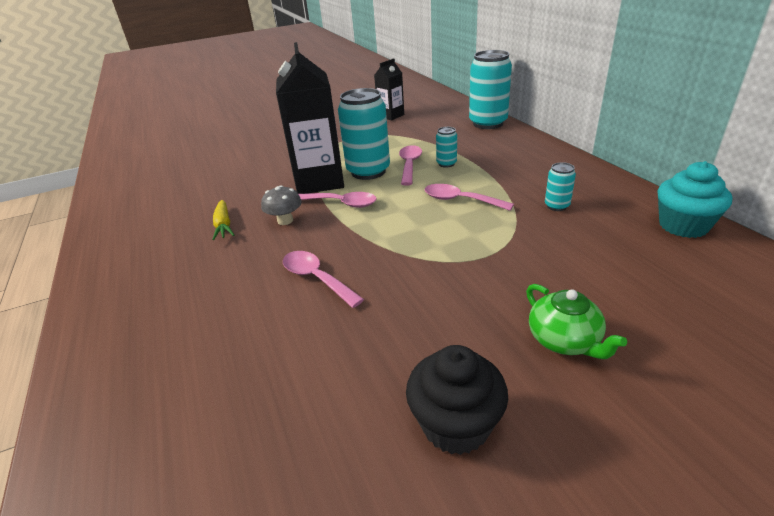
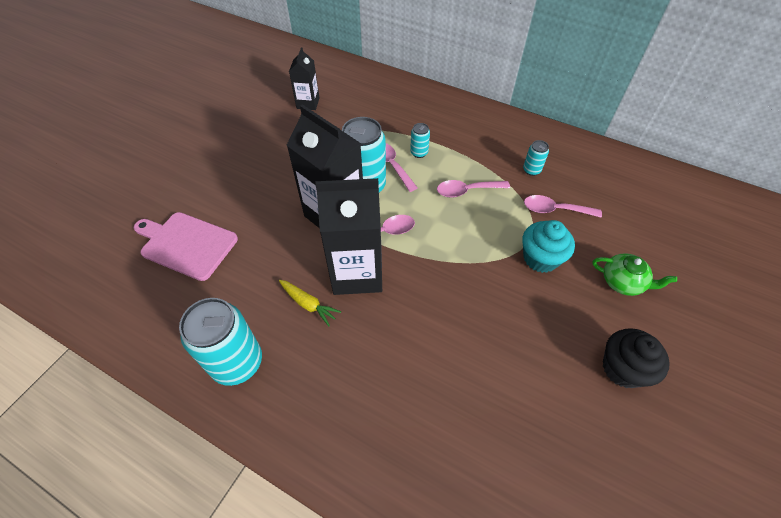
camera: 40 degrees left, 20 degrees up
grey mushroom [261,186,302,225] -> black carton [315,178,382,295]
pink spoon [283,251,364,308] -> pink spoon moved to [524,195,602,218]
turquoise can [469,50,512,129] -> turquoise can moved to [179,298,262,386]
turquoise cupcake [658,161,732,238] -> turquoise cupcake moved to [522,220,575,273]
none -> pink cutting board [134,212,238,281]

